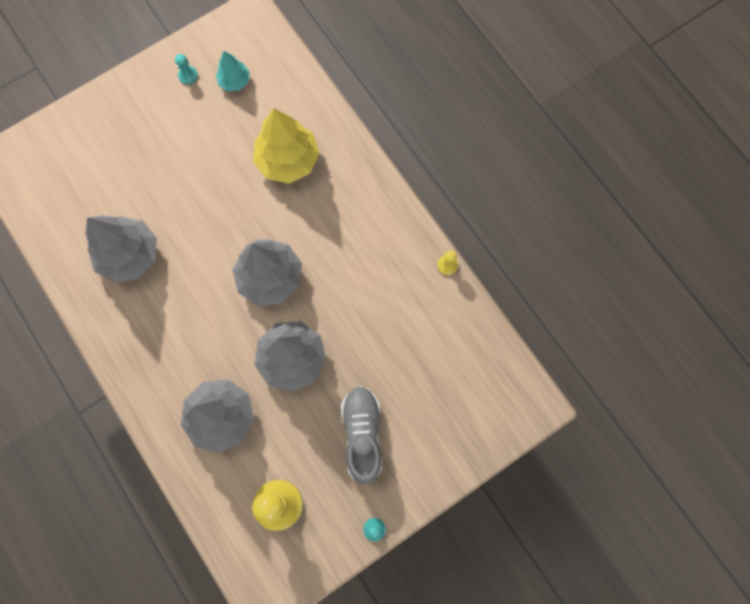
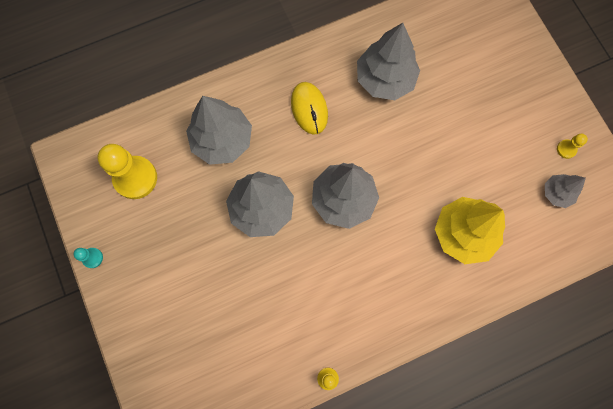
camera: 100 degrees right, 0 degrees up
turquoise pawn [175,54,198,85] -> yellow pawn [557,134,588,159]
turquoise tree [216,51,250,92] -> grey tree [545,174,586,208]
grey shoe [341,386,382,484] -> none
none -> yellow mouse [291,82,328,135]

